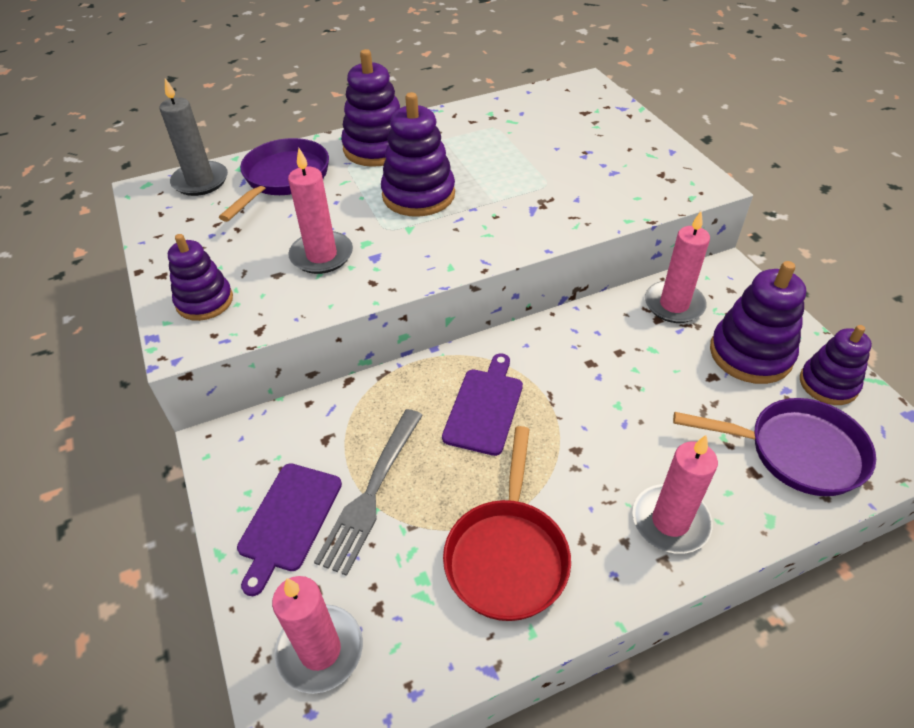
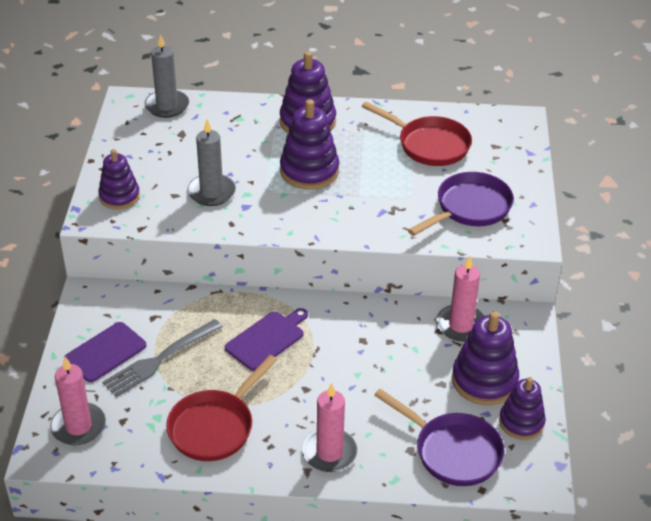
camera: 25 degrees right, 5 degrees down
purple pan [219,138,329,222] -> purple pan moved to [408,172,514,236]
pink candle [288,148,353,274] -> grey candle [187,120,236,206]
none -> red pan [362,102,472,166]

